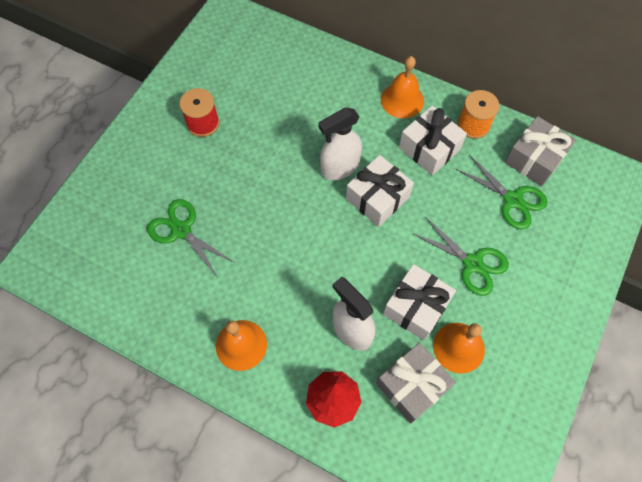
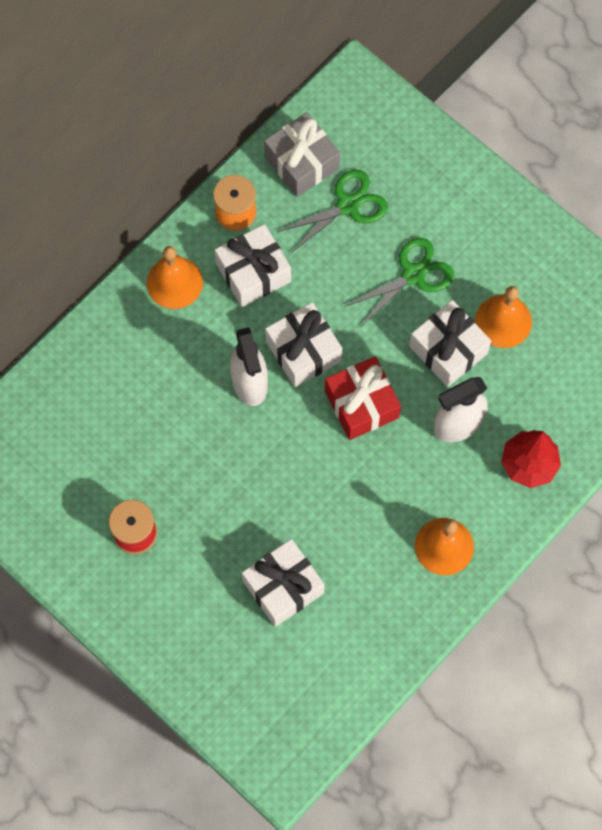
camera: 75 degrees left, 5 degrees up
green scissors [147,199,235,279] -> white gift [242,539,325,627]
grey gift [376,343,456,424] -> none
none -> red gift [325,356,401,440]

